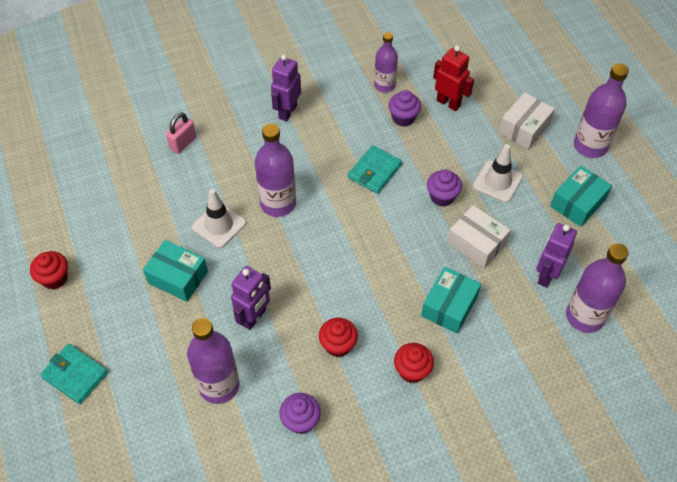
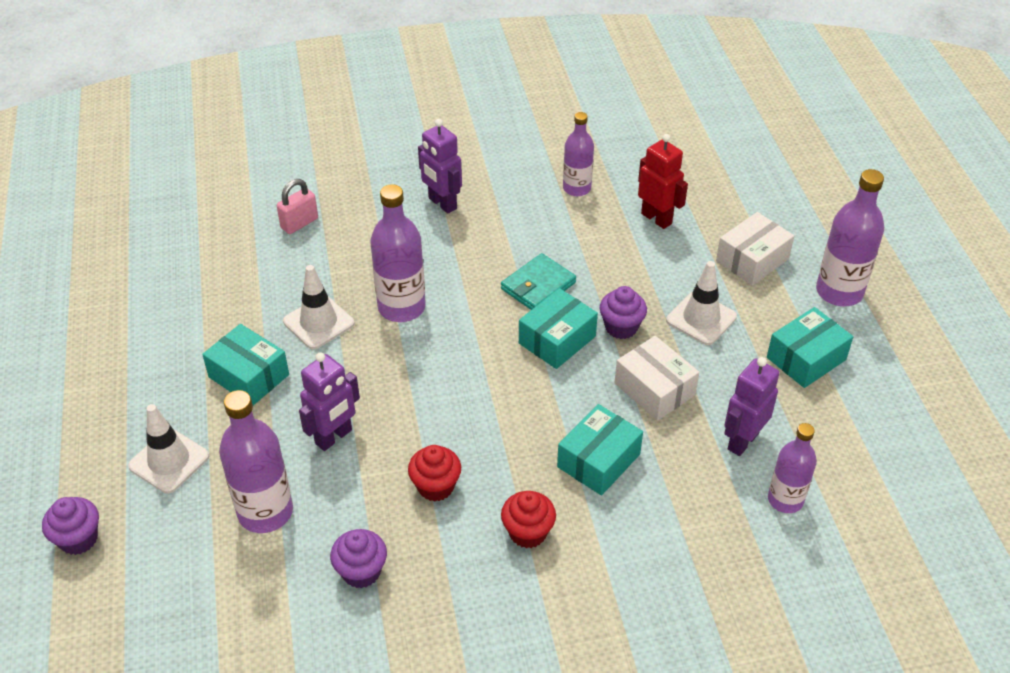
camera: 10 degrees right, 10 degrees down
red cupcake [30,251,68,290] -> none
turquoise wallet [40,344,108,404] -> none
purple robot [271,54,301,122] -> purple robot turned 75 degrees counterclockwise [418,119,462,214]
purple cupcake [388,90,421,127] -> purple cupcake moved to [42,497,99,555]
purple bottle [566,243,629,333] -> purple bottle [768,423,817,513], size x0.65
none -> white traffic cone [128,404,209,494]
none -> turquoise box [519,288,598,369]

